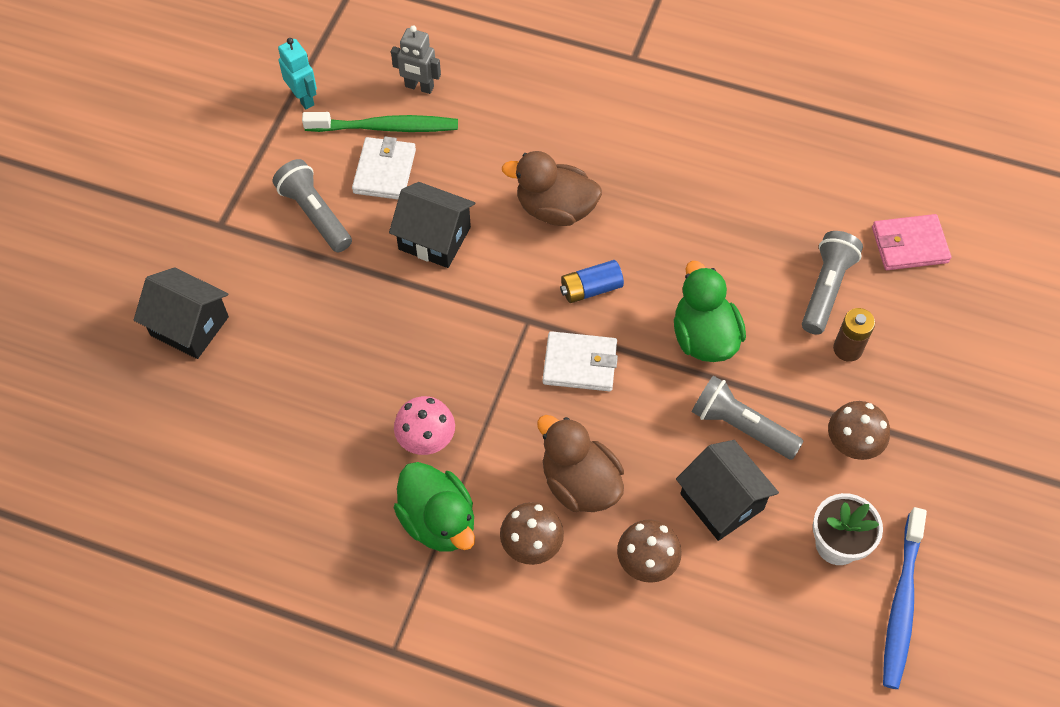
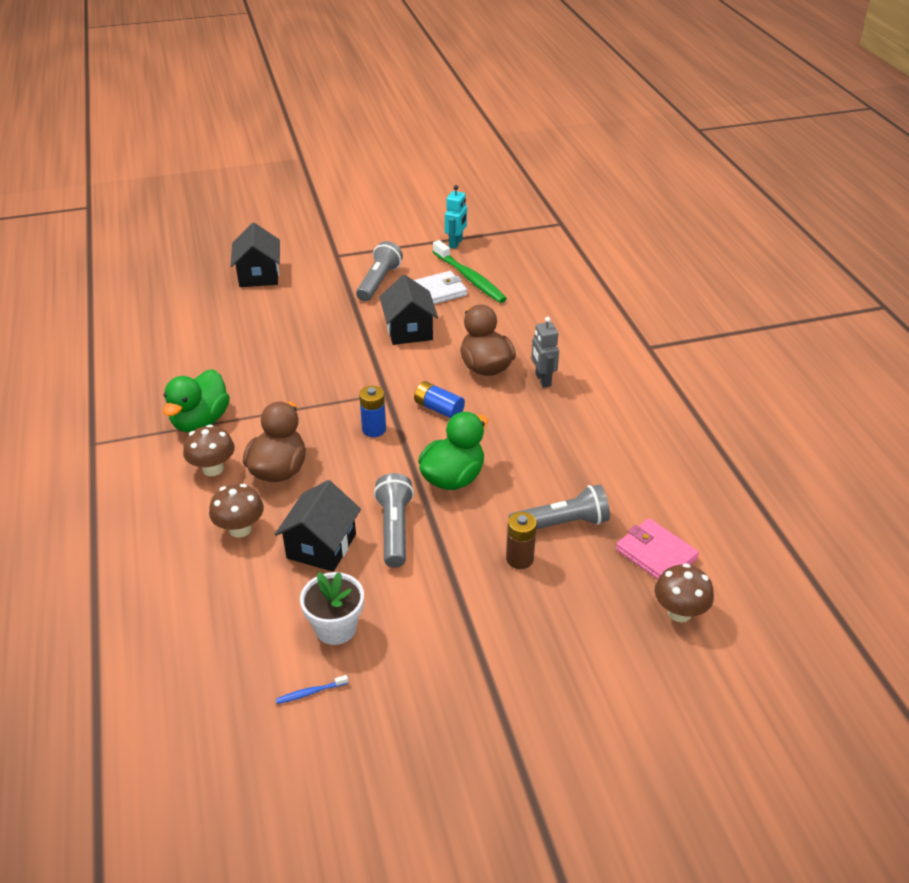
camera: 55 degrees right, 20 degrees down
grey robot [391,26,441,94] -> grey robot moved to [532,317,559,388]
pink mushroom [394,396,455,455] -> none
white wallet [543,331,618,391] -> blue battery [359,386,386,437]
brown mushroom [828,401,890,460] -> brown mushroom moved to [655,563,714,622]
blue toothbrush [883,507,927,689] -> blue toothbrush [276,675,348,704], size x0.41

